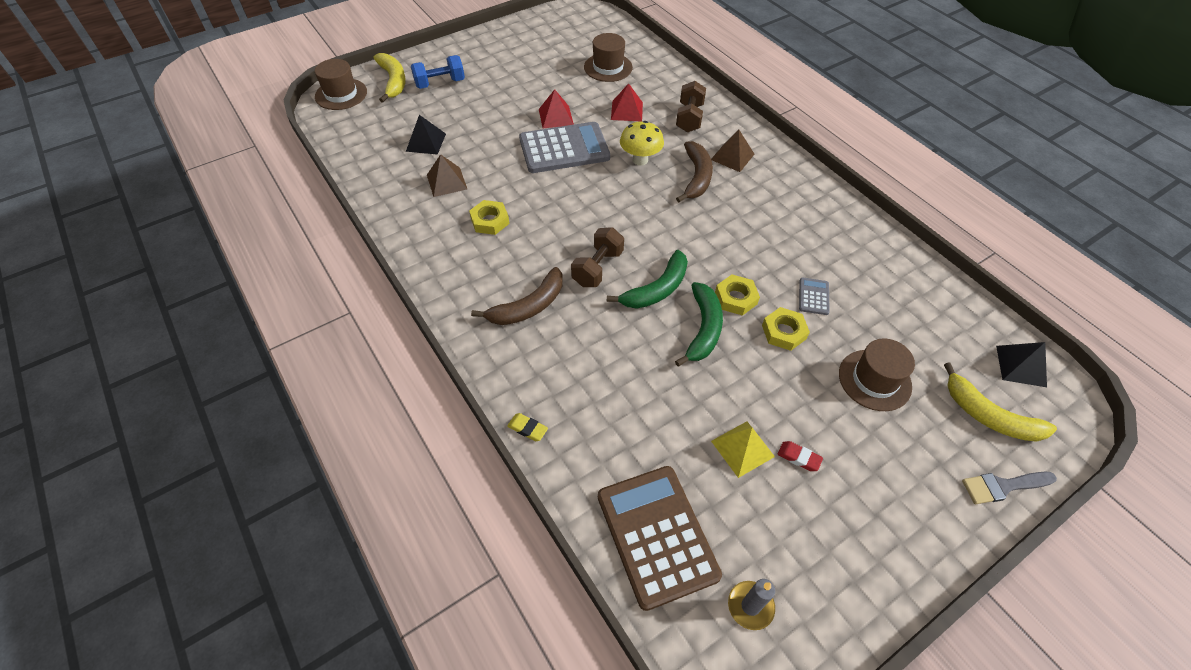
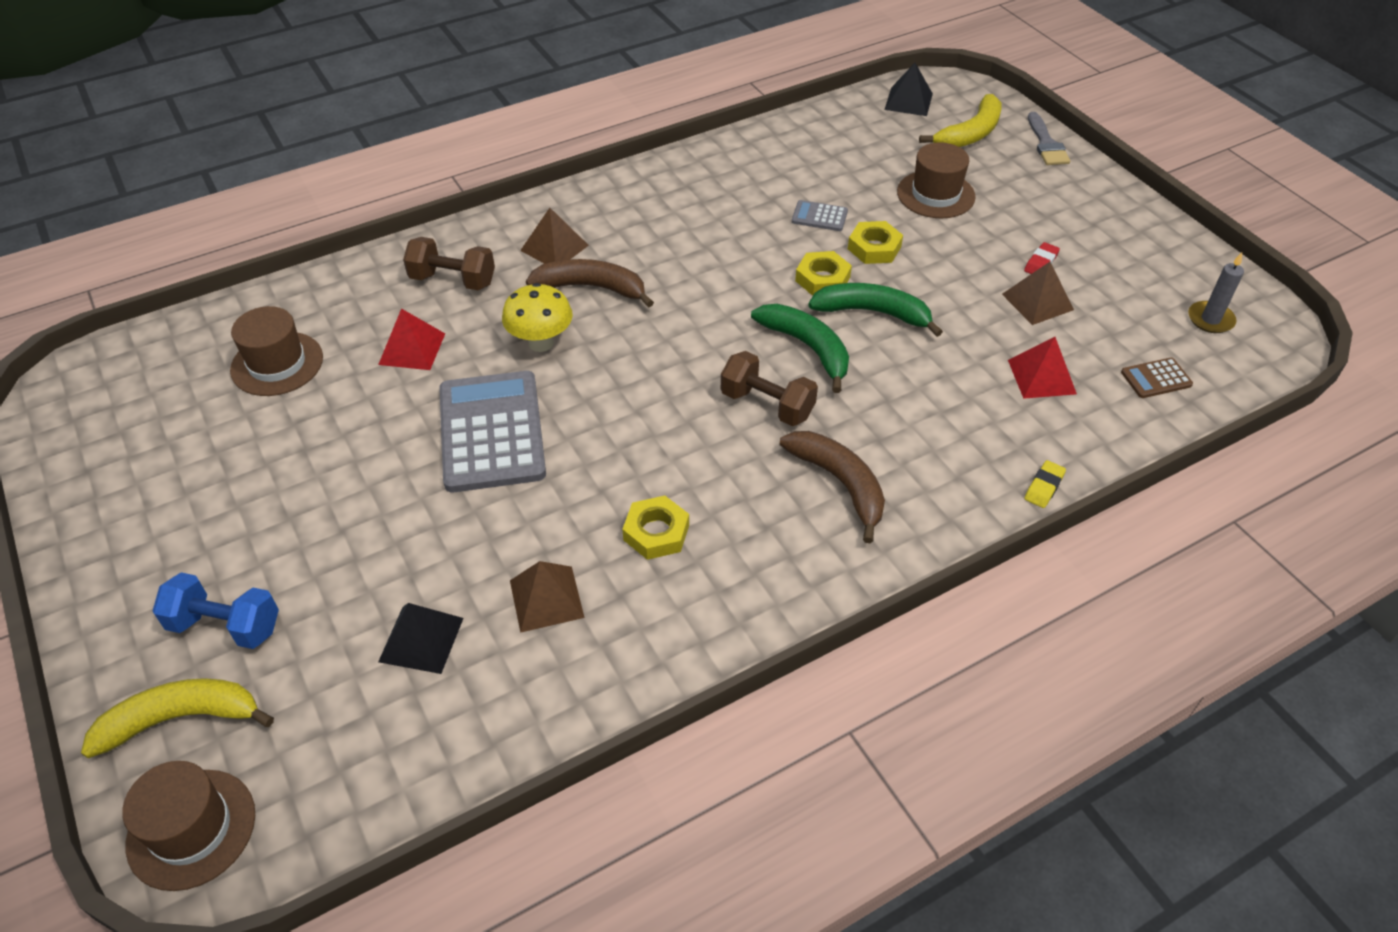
camera: 85 degrees left, 5 degrees down
blue dumbbell [411,55,465,89] -> blue dumbbell turned 60 degrees counterclockwise [153,572,279,649]
red pyramid [539,89,574,128] -> red pyramid moved to [1008,337,1077,399]
brown calculator [598,466,722,611] -> brown calculator [1121,358,1193,398], size x0.43
yellow pyramid [711,421,775,478] -> brown pyramid [1002,262,1074,325]

